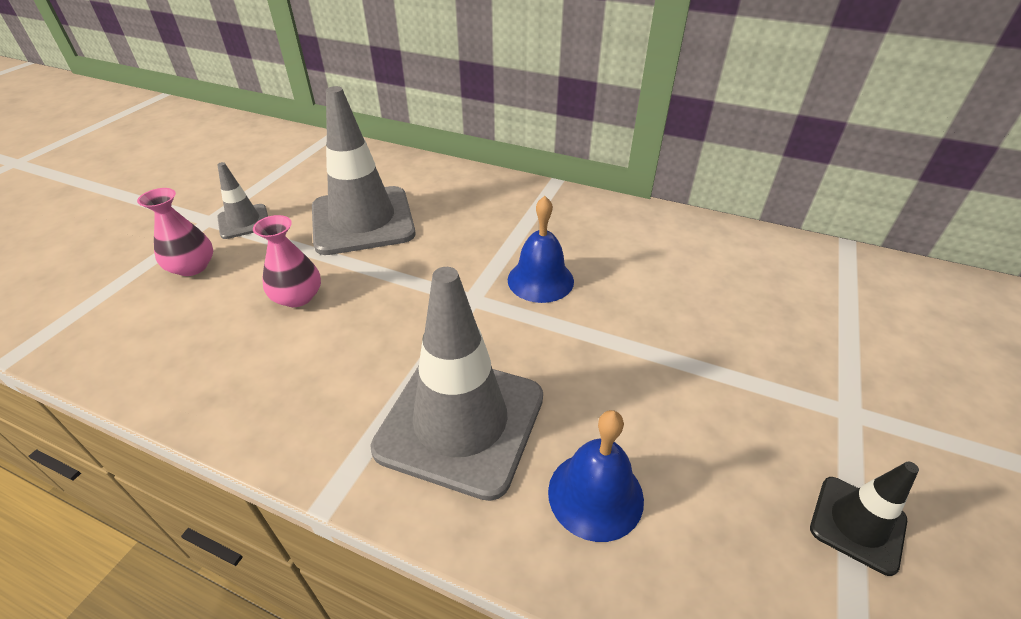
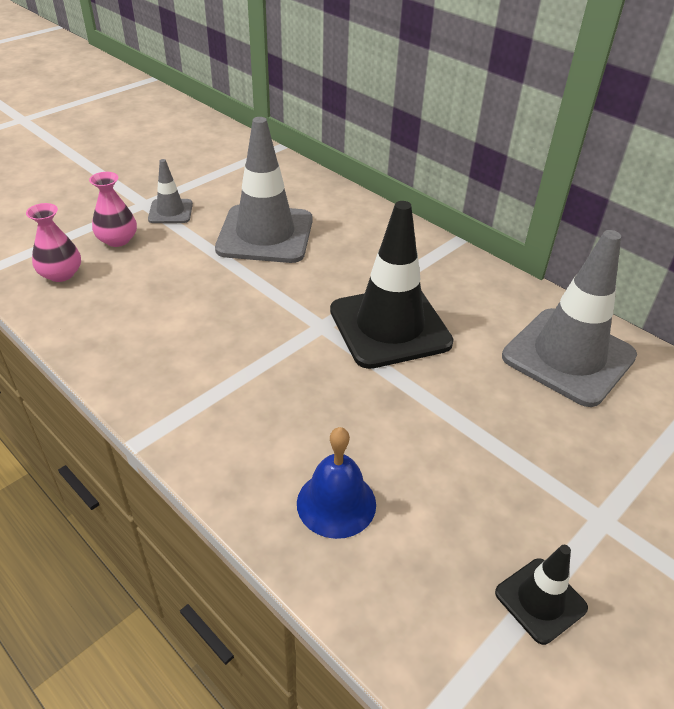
camera: 20 degrees right, 0 degrees up
pink vase [253,215,321,307] -> pink vase moved to [26,203,81,282]
grey traffic cone [371,267,543,501] -> grey traffic cone moved to [502,230,637,407]
blue bell [508,196,574,303] -> black traffic cone [330,201,454,369]

